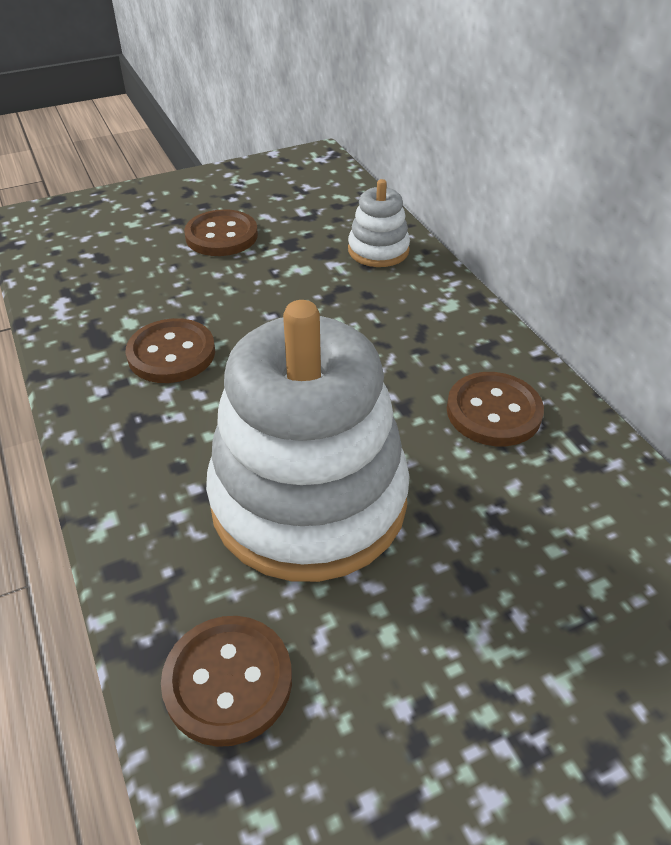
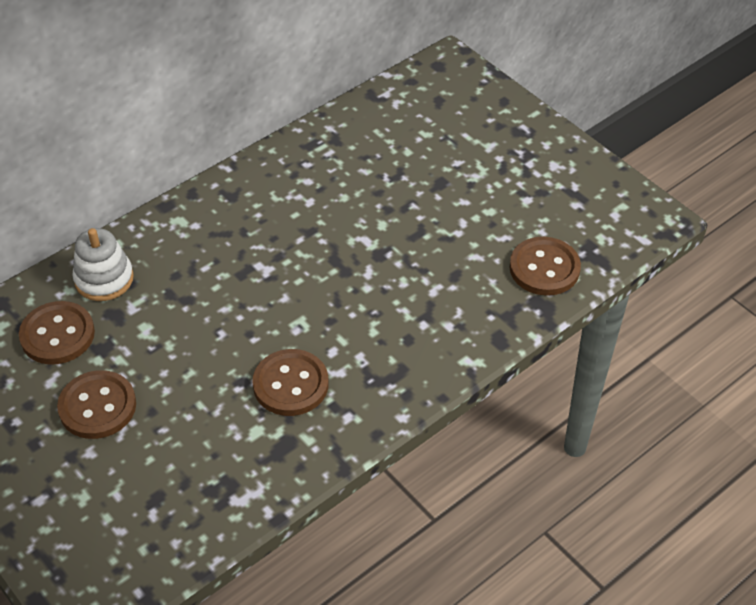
camera: 105 degrees left, 5 degrees up
white stacking toy [206,300,410,582] -> none
brown button [447,372,544,446] -> brown button moved to [19,301,95,365]

